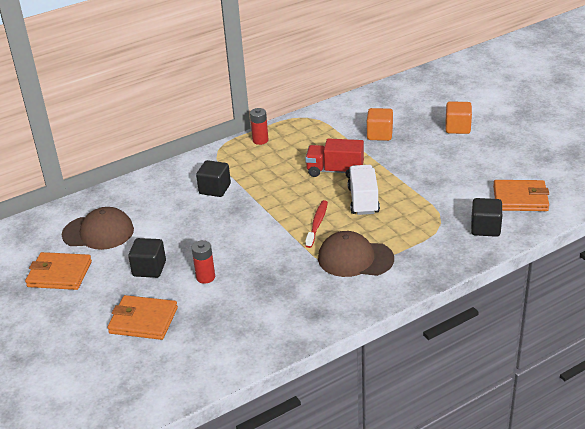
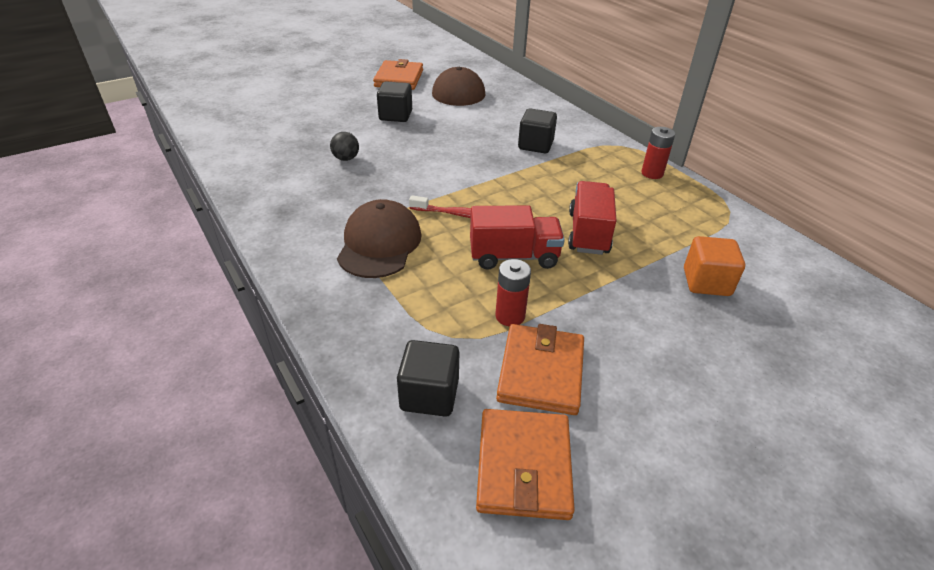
camera: 85 degrees right, 5 degrees up
orange wallet [107,295,178,340] -> orange wallet moved to [496,324,584,415]
red battery [191,240,215,284] -> red battery moved to [495,259,531,326]
white truck [347,165,380,215] -> red truck [470,205,565,270]
orange cube [446,102,472,134] -> none
none -> black ball [330,132,359,161]

